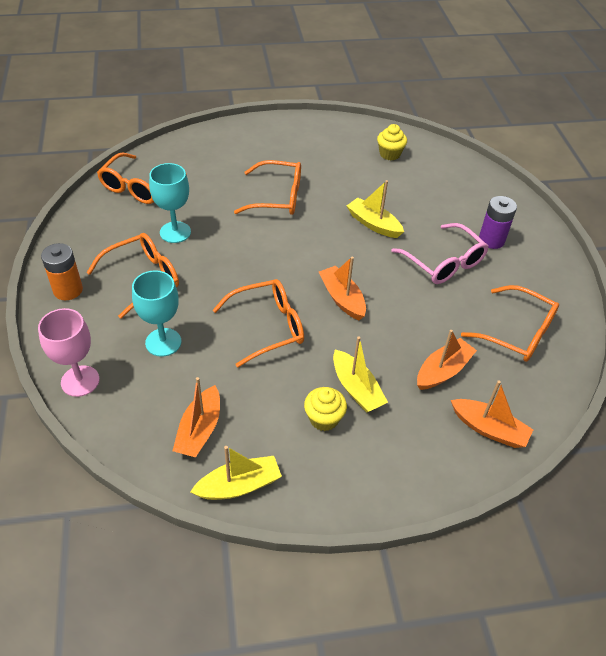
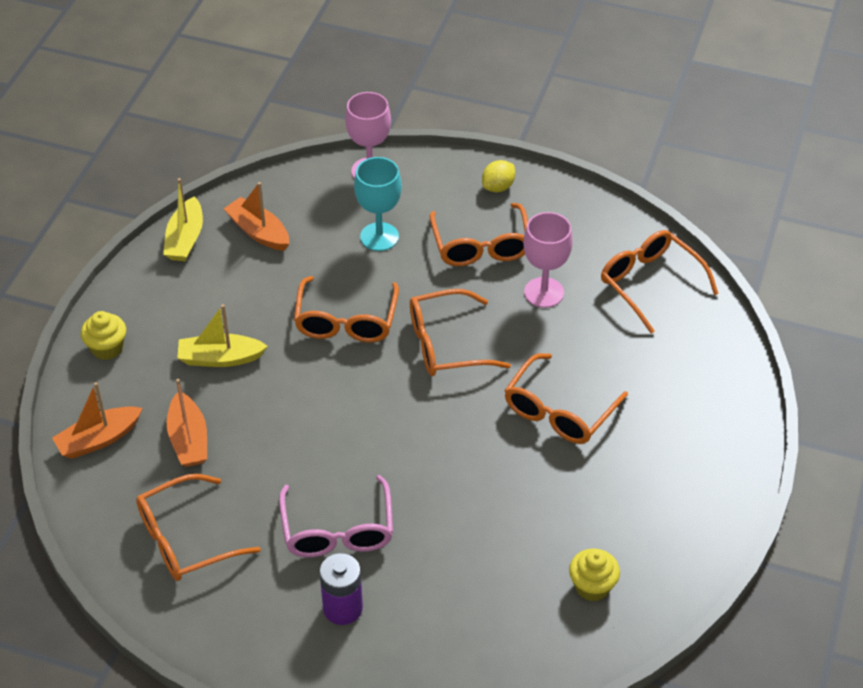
camera: 120 degrees right, 0 degrees up
orange battery [41,243,83,300] -> yellow lemon [482,160,515,192]
turquoise goblet [149,163,191,243] -> pink goblet [523,212,573,308]
yellow cupcake [304,387,347,431] -> yellow cupcake moved to [81,311,126,360]
orange boat [319,257,366,320] -> none
yellow boat [347,180,404,238] -> none
pink glasses [391,223,489,284] -> pink glasses turned 90 degrees counterclockwise [279,475,393,557]
none -> orange glasses [410,289,511,376]

